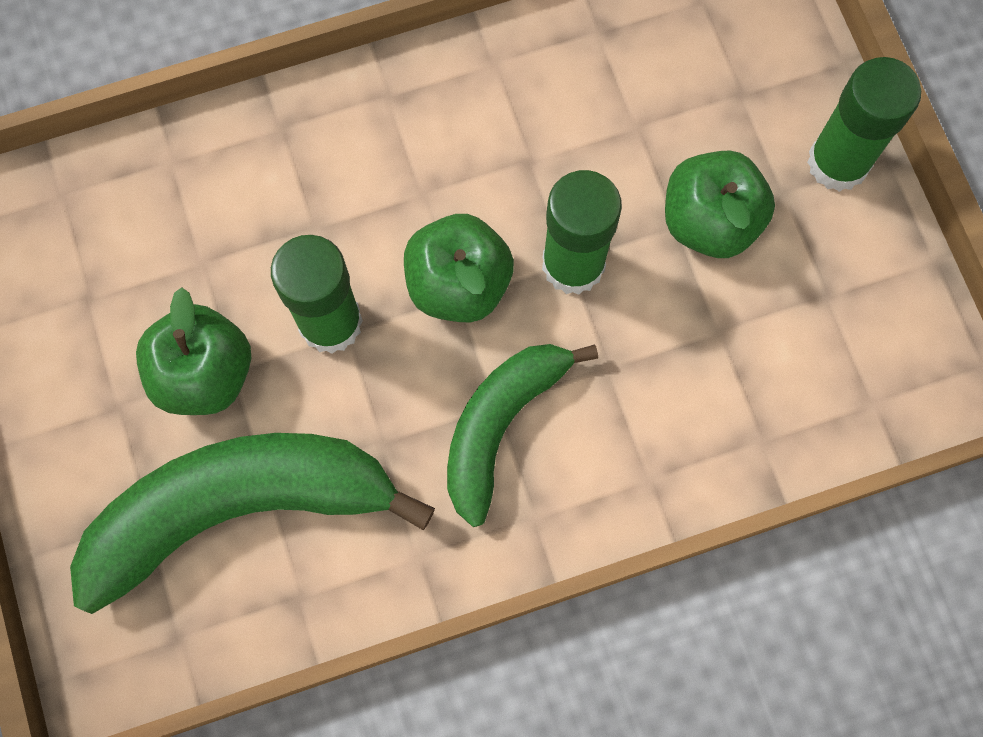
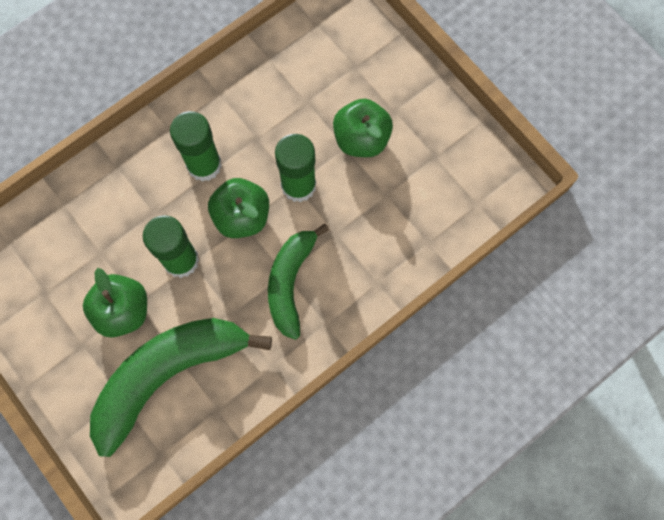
camera: 20 degrees left, 0 degrees up
green glue stick [807,57,921,192] -> green glue stick moved to [170,111,222,182]

